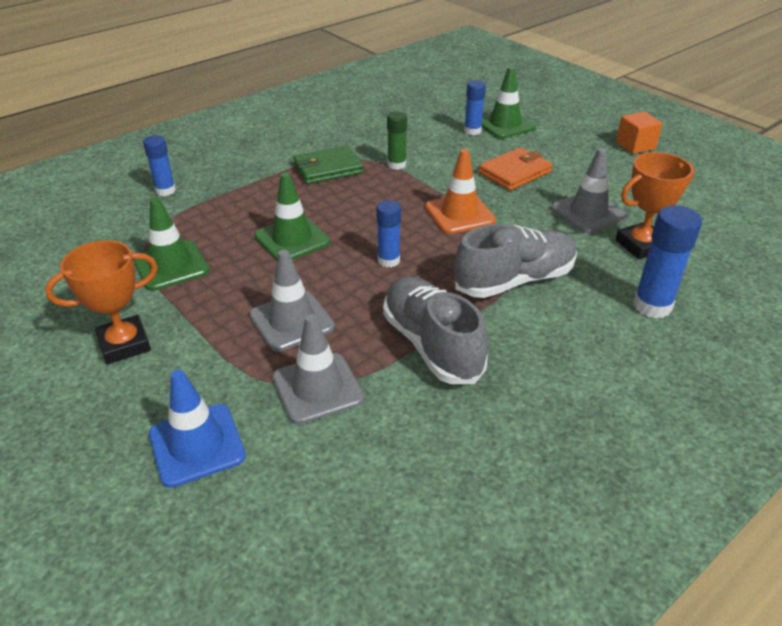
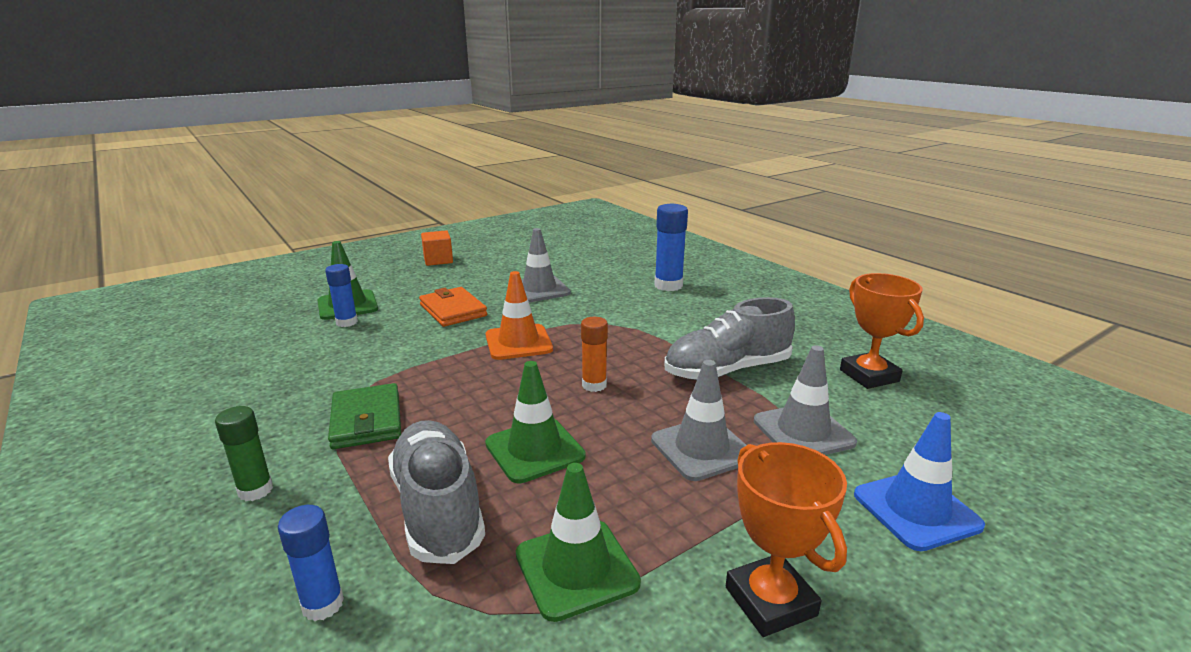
camera: 85 degrees left, 15 degrees down
blue glue stick [376,200,401,267] -> orange glue stick [581,317,608,392]
green glue stick [387,111,407,170] -> green glue stick moved to [215,406,273,501]
grey shoe [454,224,577,298] -> grey shoe moved to [388,420,485,564]
orange trophy [615,152,695,259] -> orange trophy moved to [840,273,924,389]

